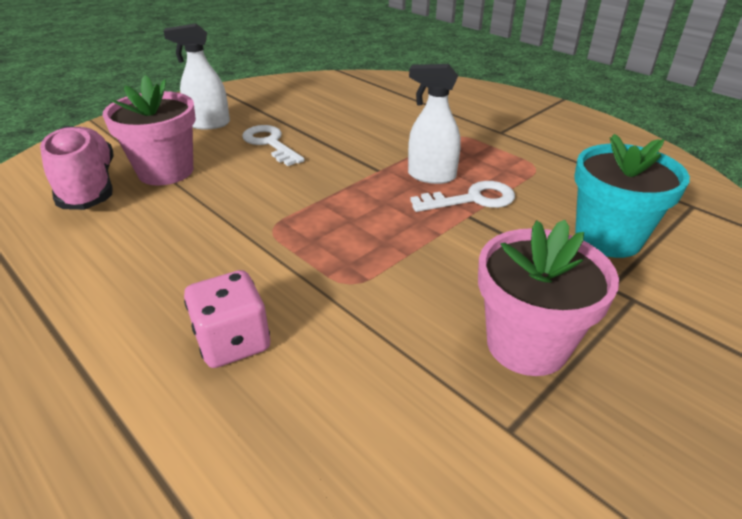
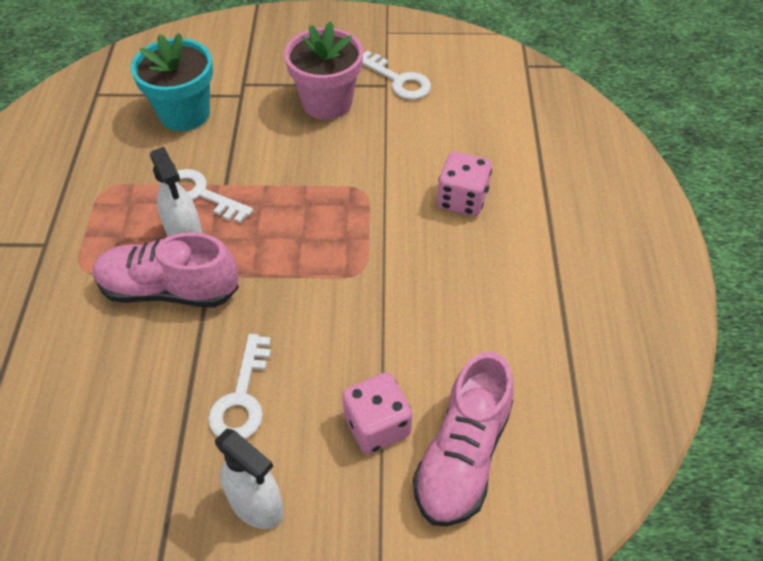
camera: 135 degrees left, 15 degrees up
pink flower pot [102,75,196,186] -> pink dice [342,372,412,454]
none -> pink shoe [93,233,239,308]
none -> white key [362,50,431,100]

